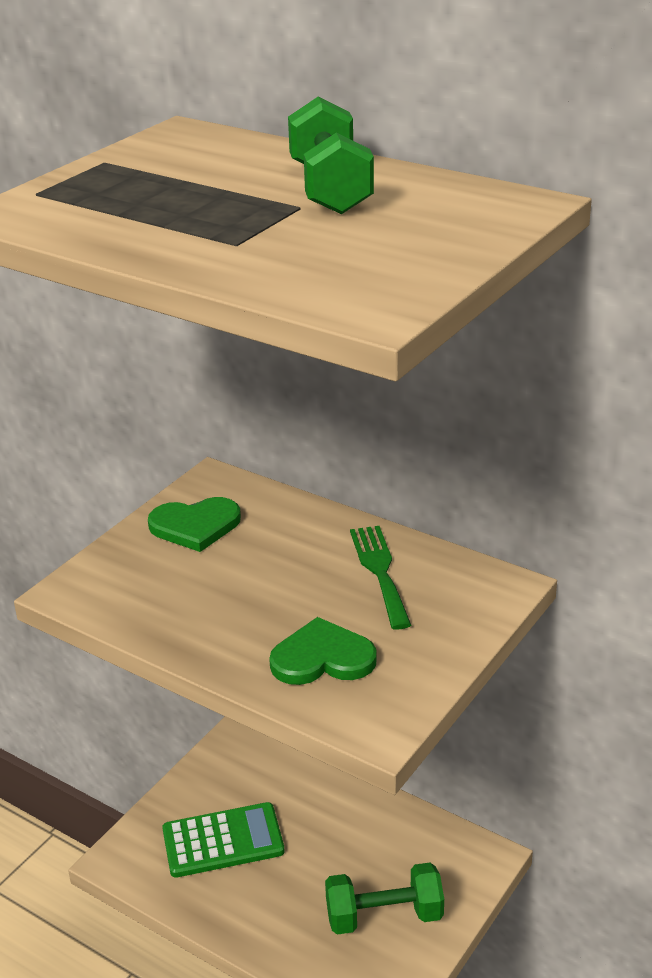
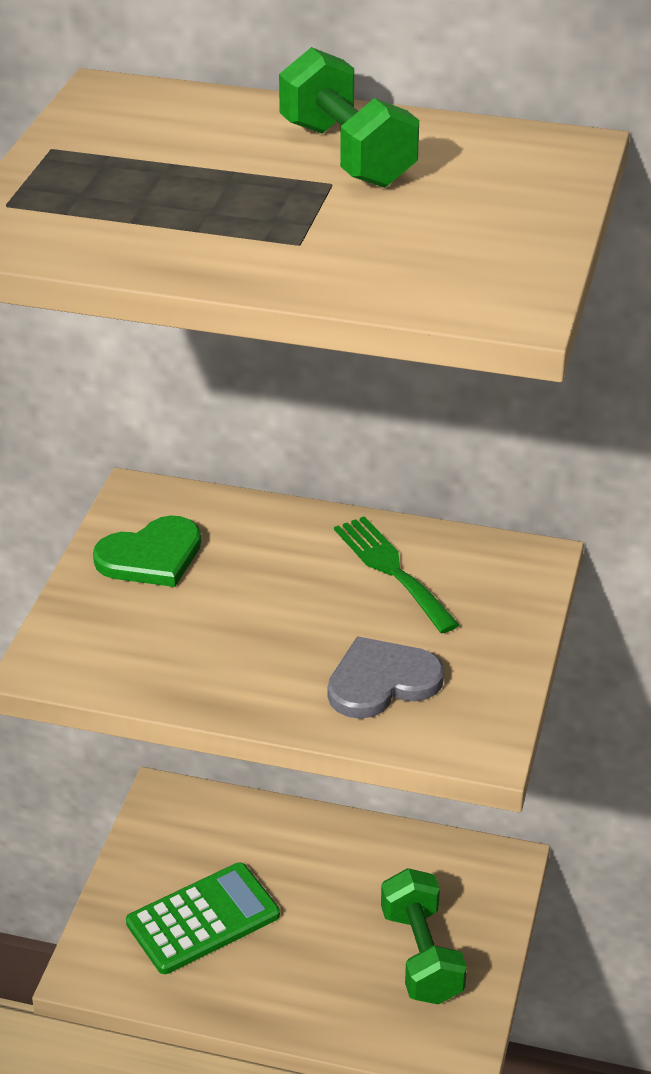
camera: 20 degrees left, 5 degrees up
green heart [269,617,377,685] -> grey heart [328,636,444,719]
green dumbbell [325,862,444,935] -> green dumbbell turned 75 degrees counterclockwise [381,868,467,1005]

